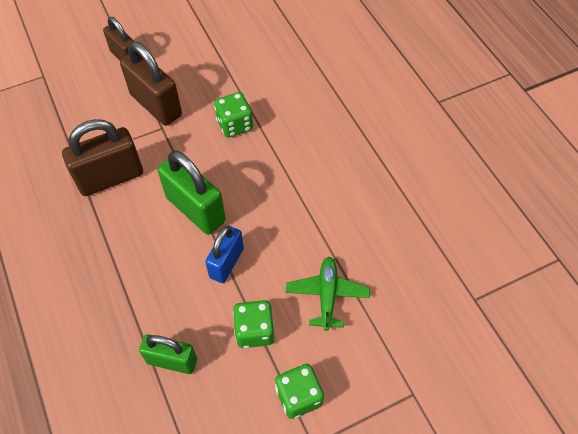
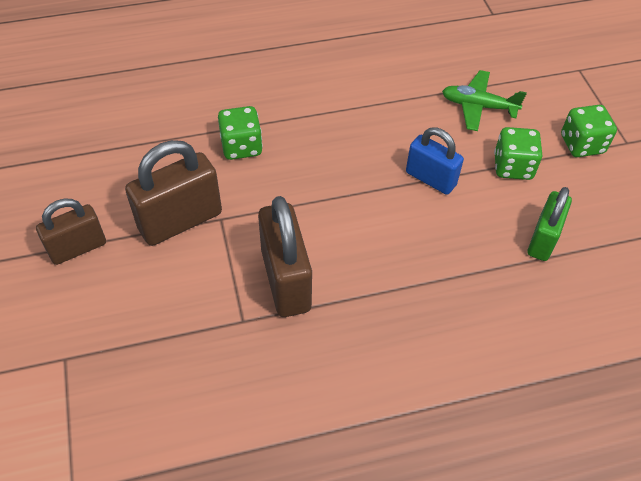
camera: 80 degrees left, 5 degrees down
green padlock [157,151,226,235] -> none

